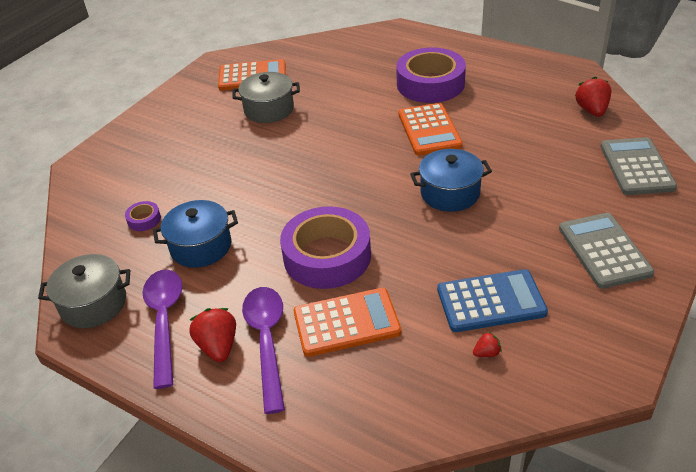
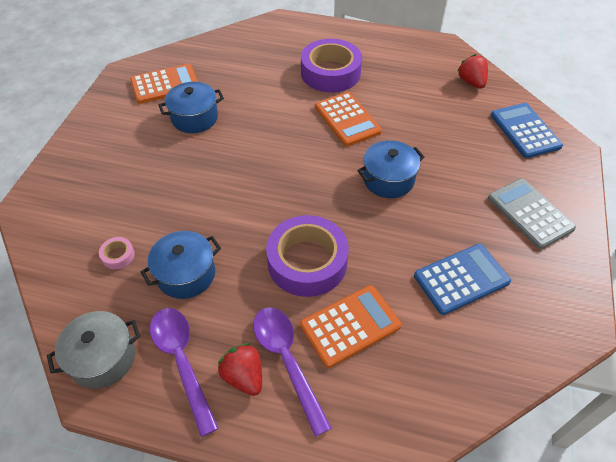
camera: 20 degrees left, 10 degrees up
purple tape [125,201,161,231] -> pink tape [99,237,135,269]
grey pot [232,72,300,123] -> blue pot [159,82,224,133]
red strawberry [473,332,502,357] -> none
grey calculator [600,137,677,195] -> blue calculator [491,103,563,158]

